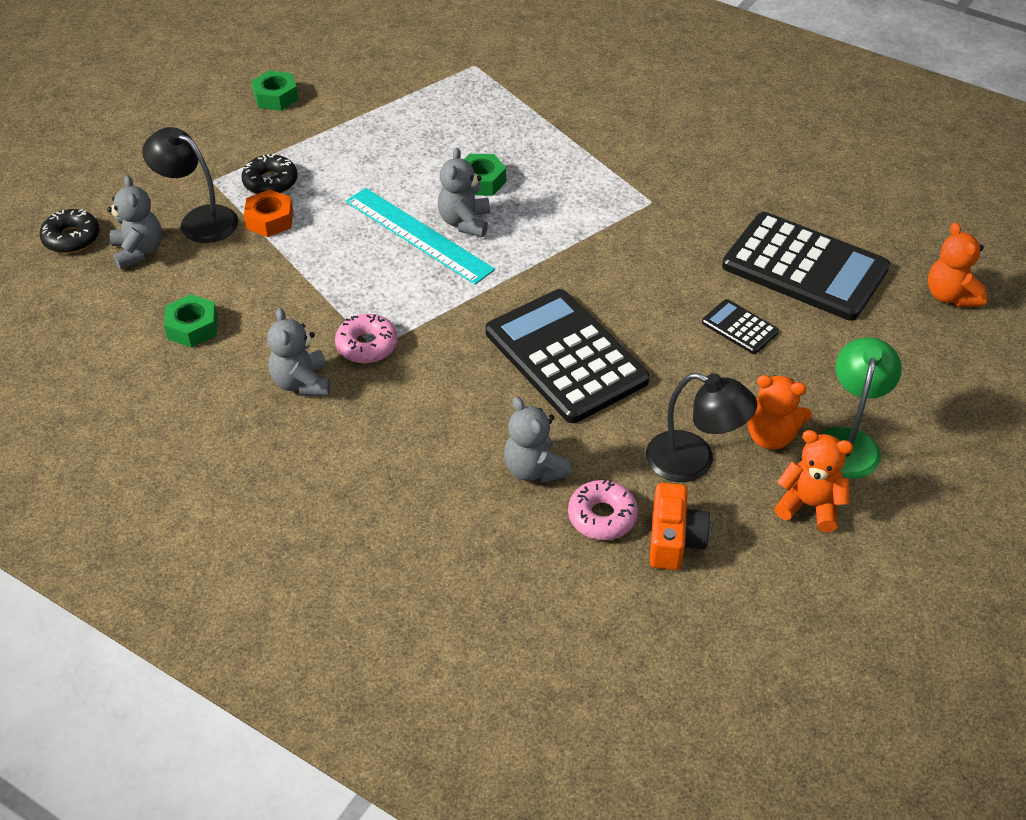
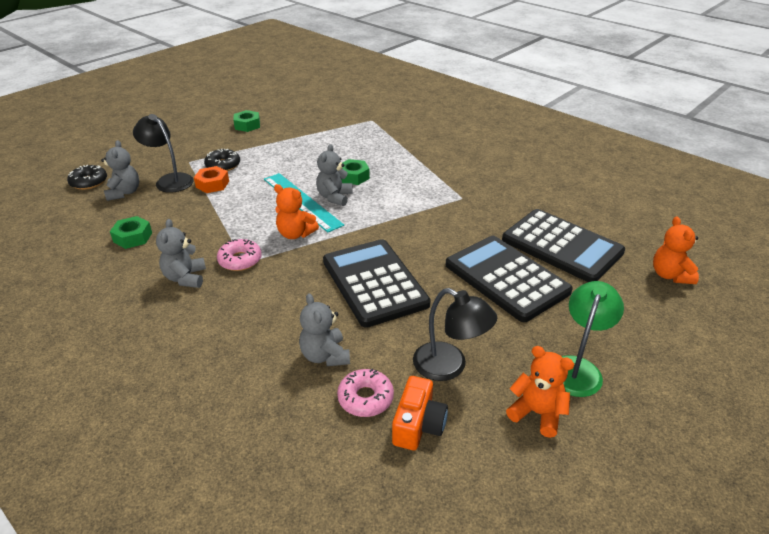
camera: 10 degrees right, 10 degrees down
black calculator [702,299,779,354] -> black calculator [446,236,573,322], size x2.26
orange teddy bear [747,375,812,450] -> orange teddy bear moved to [274,184,319,239]

